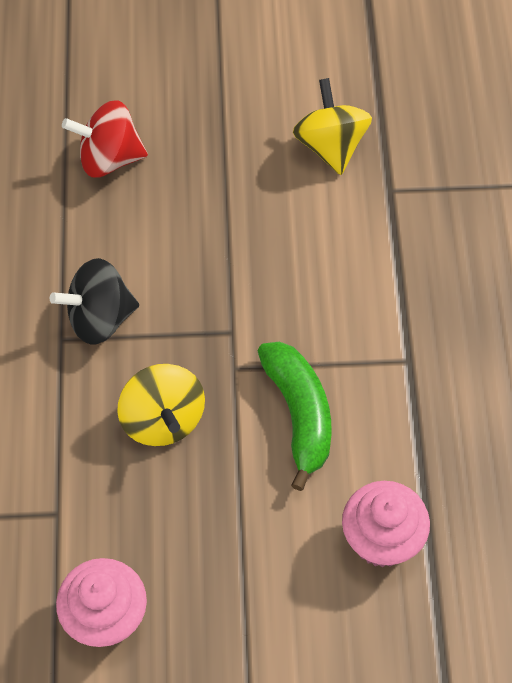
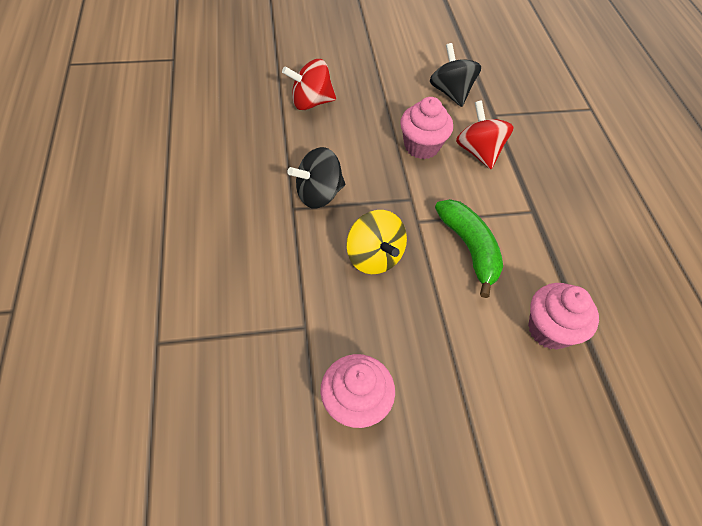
camera: 10 degrees left, 5 degrees down
yellow spinning top [293,78,372,175] -> black spinning top [430,43,481,107]
none -> pink cupcake [400,97,453,159]
none -> red spinning top [456,100,514,169]

